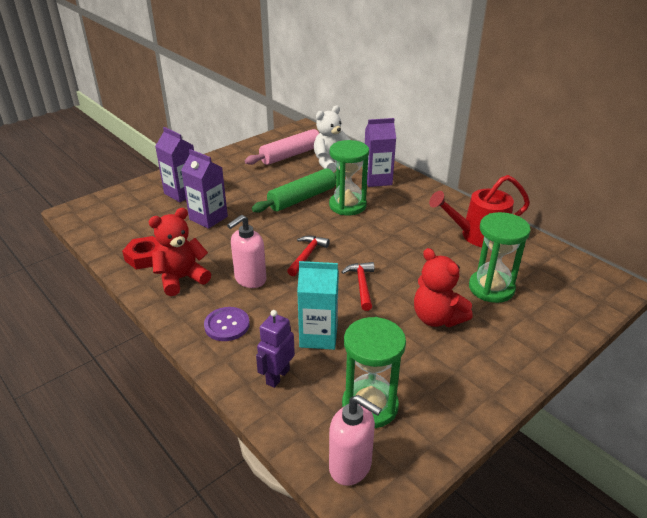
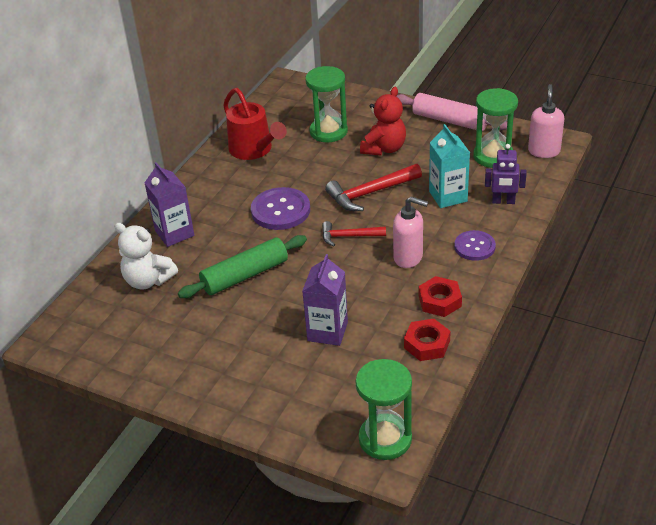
camera: 110 degrees left, 5 degrees up
red teddy bear [149,208,211,296] -> red nut [419,276,462,317]
purple carton [155,127,194,202] -> none
pink rolling pin [245,129,319,165] -> pink rolling pin moved to [396,93,507,131]
green rolling pin [252,168,336,213] -> green rolling pin turned 60 degrees counterclockwise [178,235,307,298]
green hourglass [329,140,369,215] -> green hourglass moved to [356,359,412,460]
red hammer [342,262,374,311] -> red hammer [325,164,422,211], size x1.57
none -> purple button [251,187,310,230]

